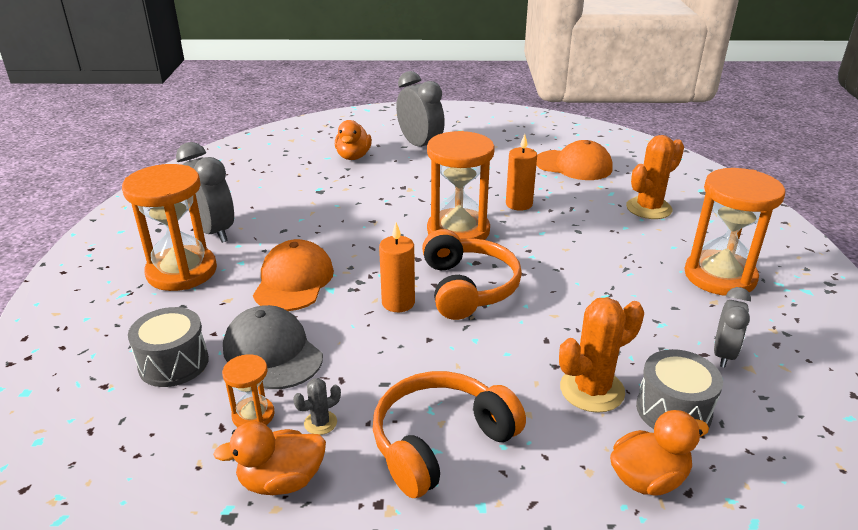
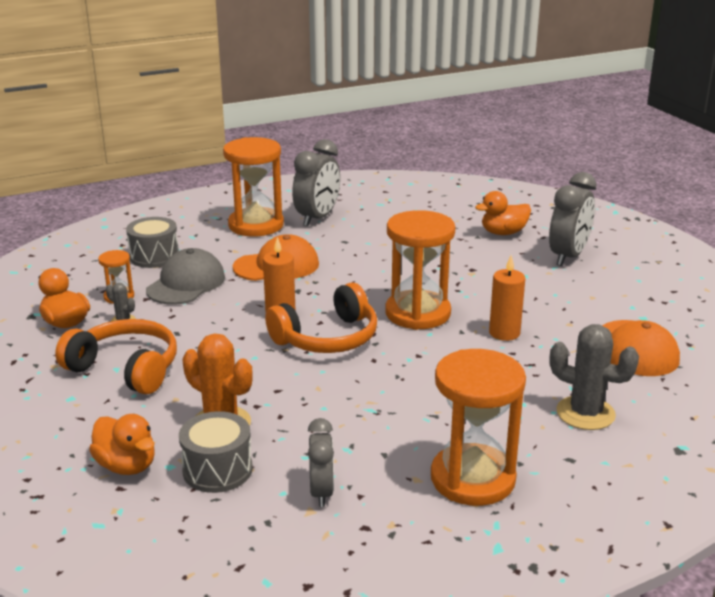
camera: 65 degrees right, 5 degrees down
orange cactus [626,135,684,219] -> grey cactus [550,324,639,430]
grey clock [714,287,751,368] -> grey clock turned 90 degrees counterclockwise [308,418,334,507]

